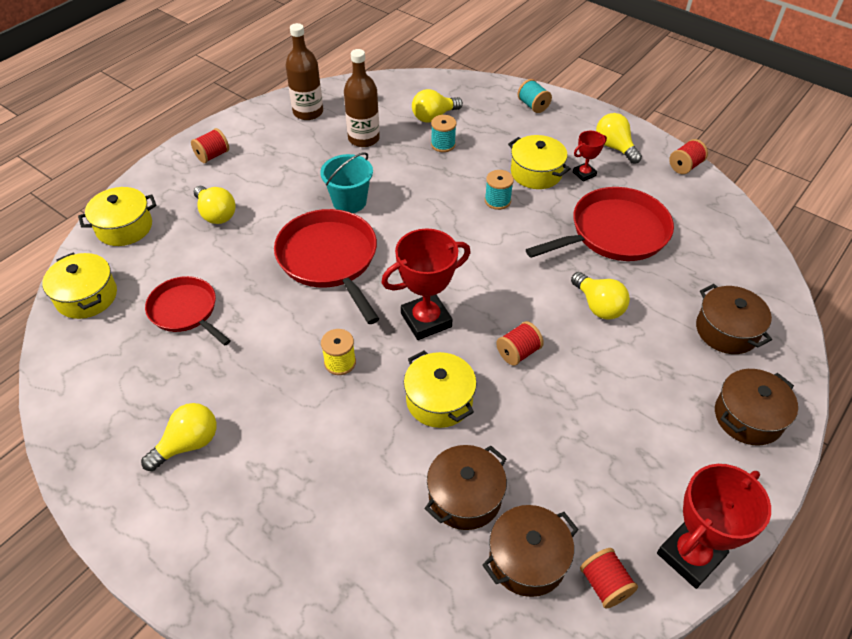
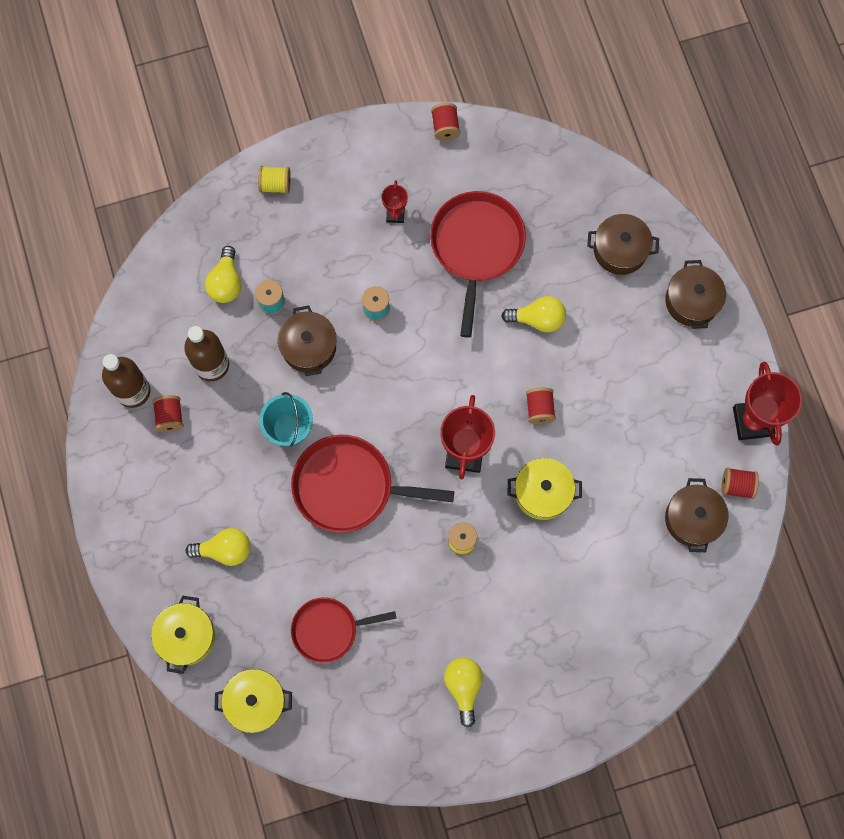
camera: 55 degrees left, 25 degrees up
red spool [191,128,229,163] -> red spool moved to [153,395,184,432]
brown pot [424,445,507,530] -> brown pot moved to [278,306,337,376]
yellow pot [508,135,571,189] -> none
turquoise spool [517,79,552,113] -> yellow spool [258,166,291,194]
yellow light bulb [596,113,642,164] -> none

